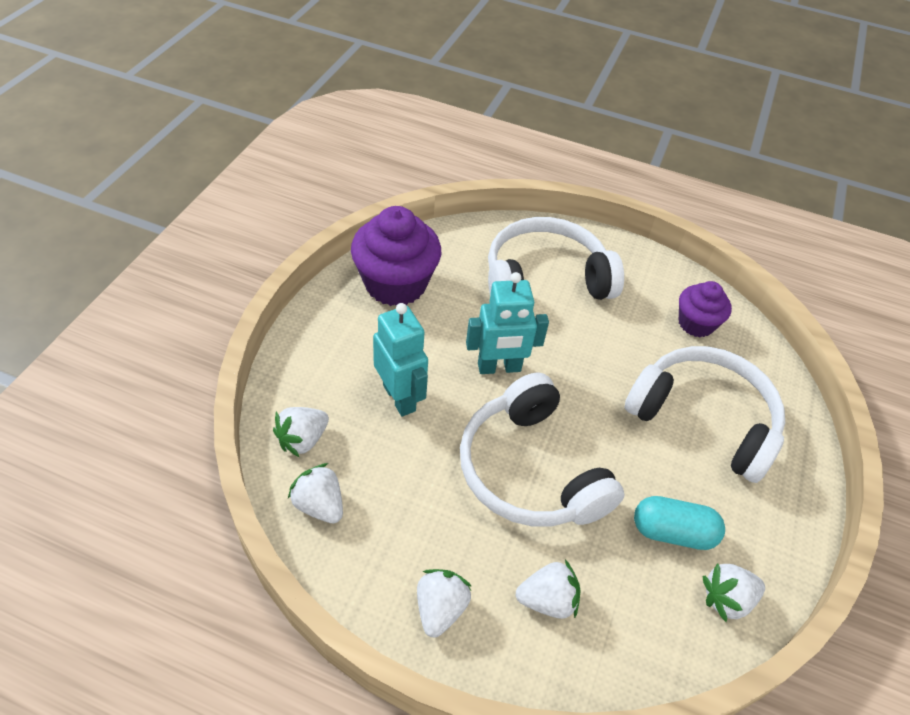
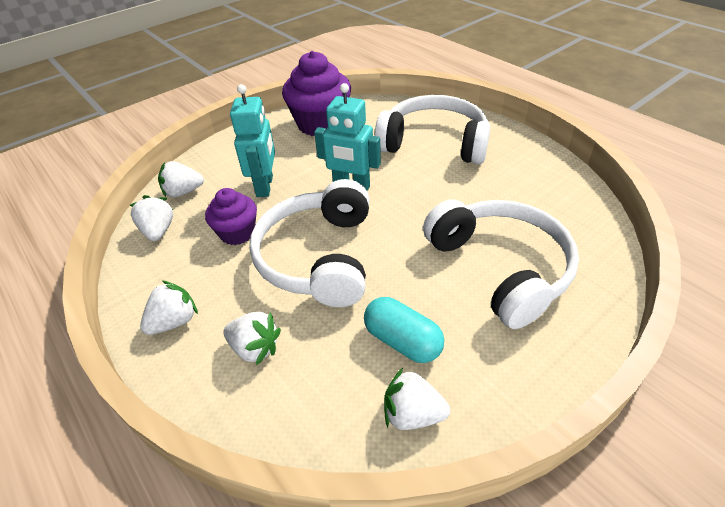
camera: 35 degrees right, 5 degrees down
purple cupcake [679,281,732,337] -> purple cupcake moved to [205,188,257,245]

